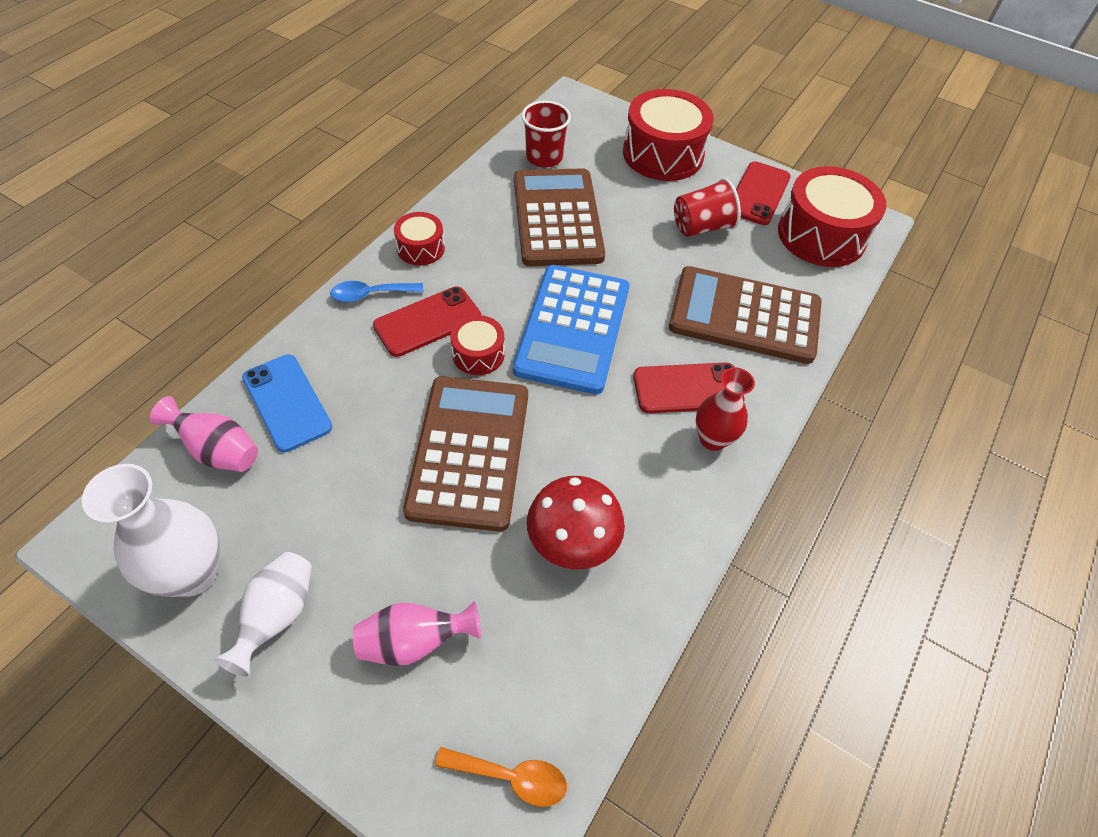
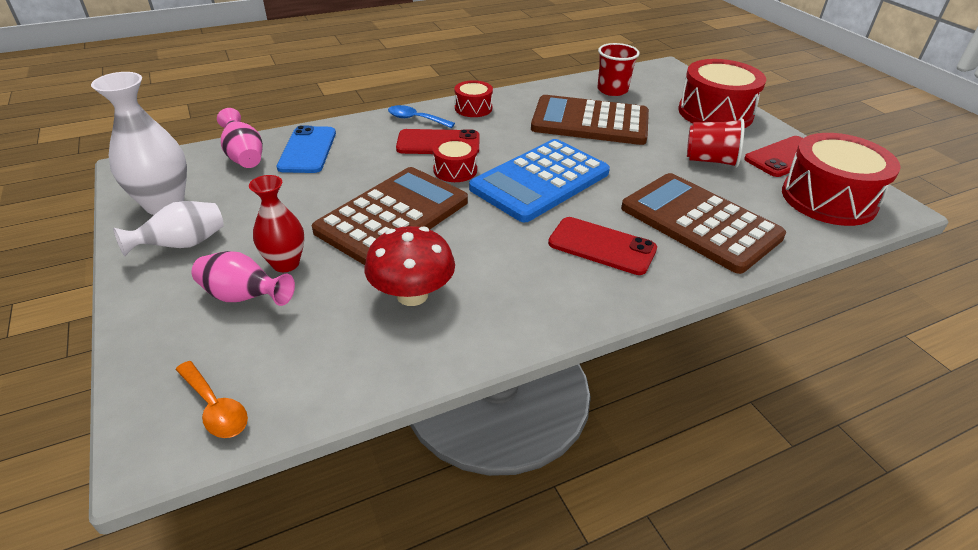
camera: 35 degrees right, 15 degrees down
brown calculator [514,168,605,266] -> brown calculator turned 105 degrees counterclockwise [531,95,649,145]
red vase [696,367,755,451] -> red vase moved to [249,175,305,272]

